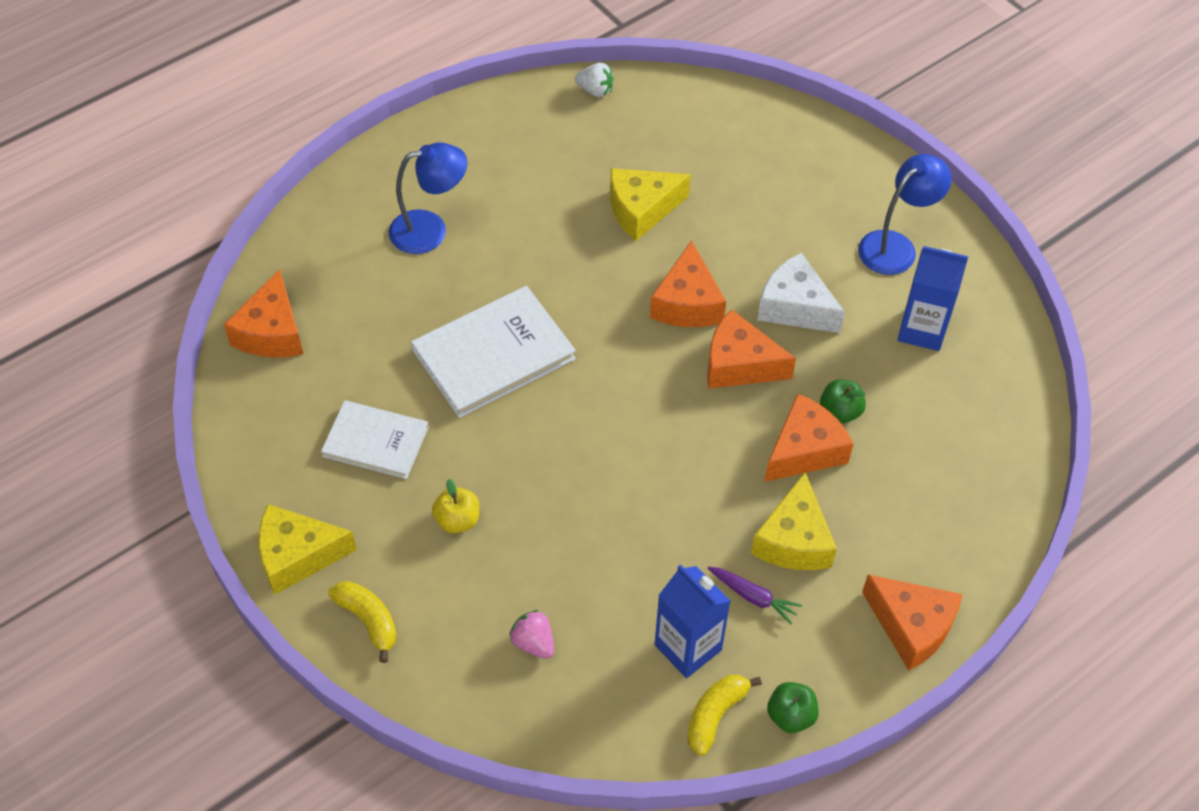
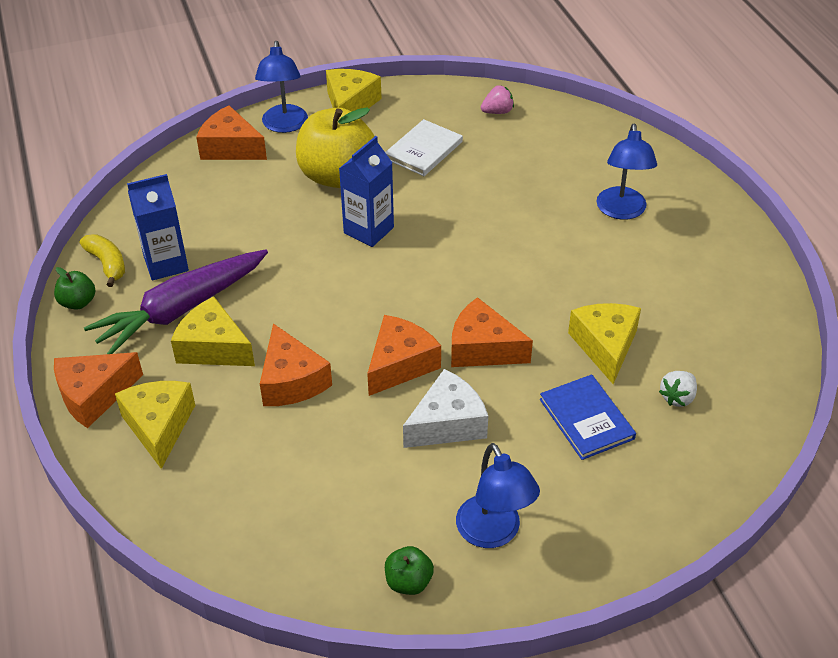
camera: 110 degrees right, 10 degrees down
orange cheese [224,269,303,358] -> orange cheese moved to [196,105,267,160]
yellow banana [328,581,397,663] -> blue lamp [255,41,308,133]
white book [411,286,576,418] -> none
yellow apple [432,479,479,533] -> yellow apple [296,107,375,188], size x2.26
pink strawberry [509,610,554,659] -> pink strawberry moved to [481,85,514,114]
white strawberry [575,63,614,97] -> white strawberry moved to [659,371,697,407]
purple carrot [708,567,802,624] -> purple carrot [84,249,268,354], size x2.40
green apple [820,379,866,423] -> green apple moved to [385,546,434,595]
blue carton [898,246,969,351] -> blue carton moved to [339,136,394,247]
none -> yellow cheese [115,381,195,469]
none -> blue book [540,374,636,460]

